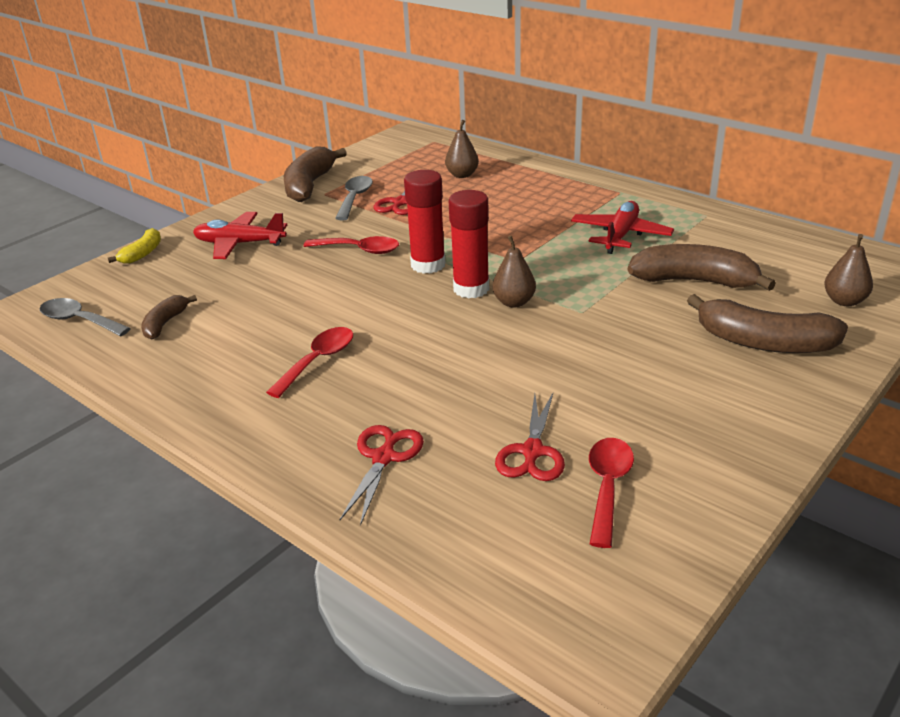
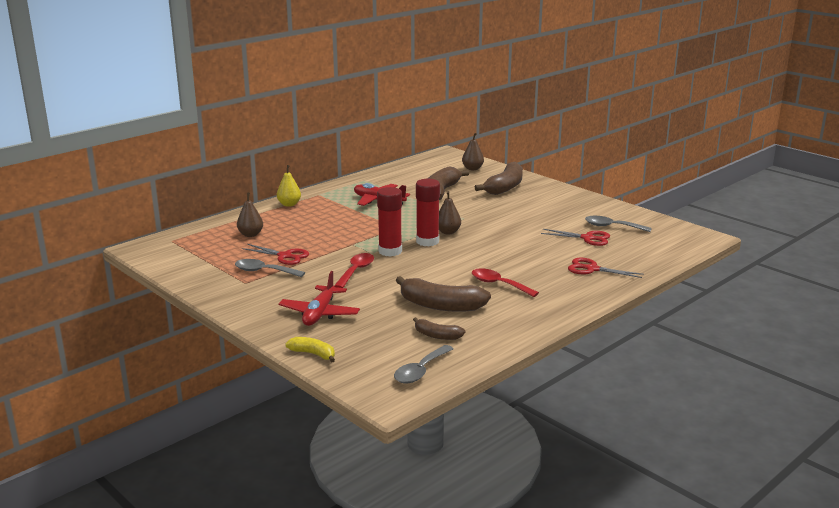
camera: 85 degrees left, 10 degrees down
brown banana [284,146,347,202] -> brown banana moved to [396,276,491,312]
red spoon [589,438,634,548] -> grey spoon [585,216,652,232]
none -> yellow pear [277,165,301,207]

